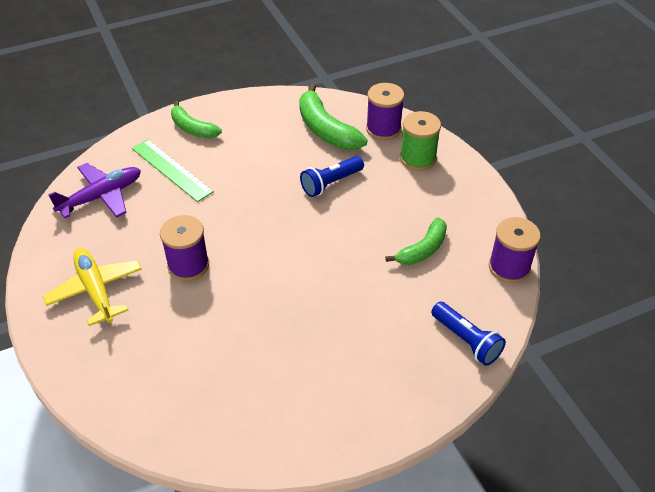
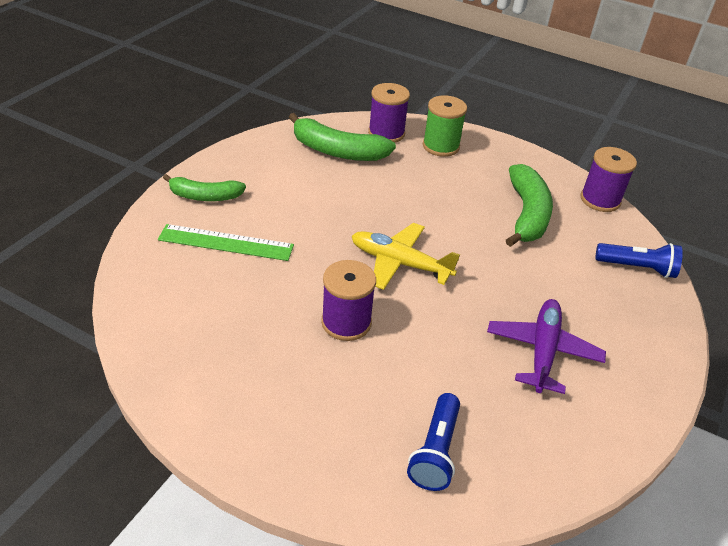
camera: 40 degrees left, 5 degrees down
yellow plane [43,248,142,326] -> yellow plane moved to [352,223,460,290]
purple plane [48,163,141,218] -> purple plane moved to [487,299,606,394]
blue flashlight [300,156,364,197] -> blue flashlight moved to [407,393,460,491]
green banana [385,217,447,265] -> green banana [506,164,553,247], size x1.53

